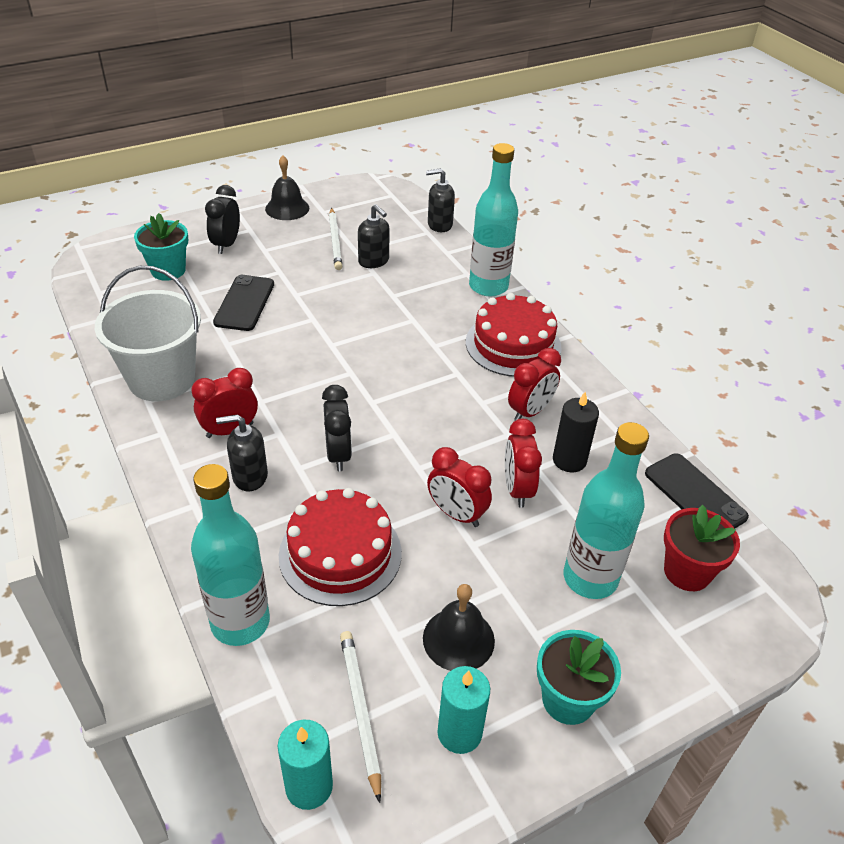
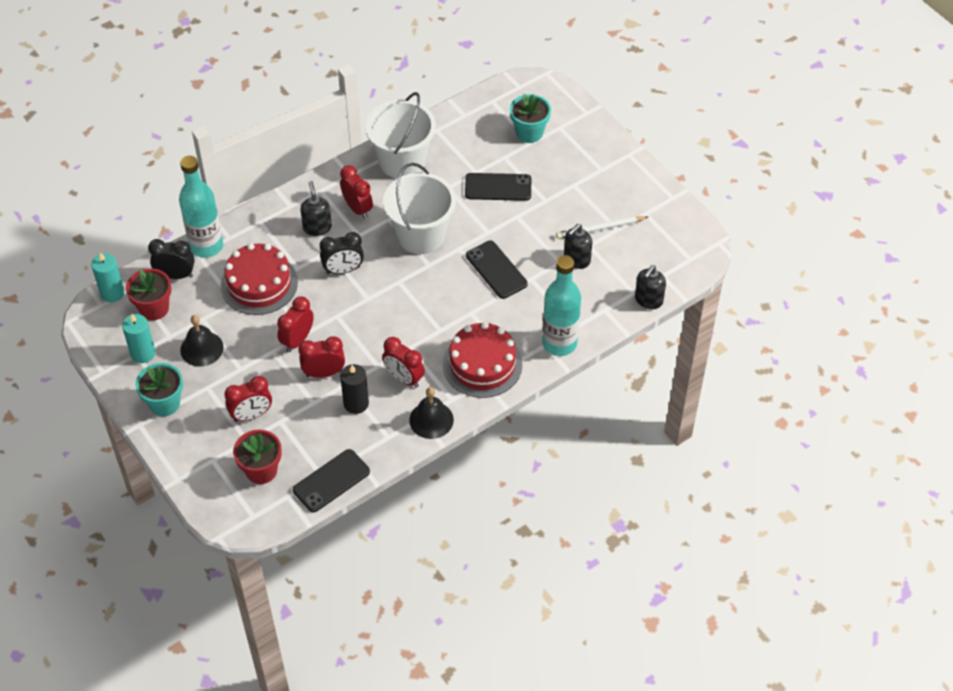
camera: 85 degrees right, 10 degrees up
black clock [205,185,240,254] -> black clock moved to [148,239,195,279]
black bell [265,156,309,220] -> black bell moved to [409,387,454,439]
white pencil [340,631,381,803] -> red flower pot [126,269,172,320]
black soap dispenser [426,168,455,232] -> black soap dispenser turned 135 degrees counterclockwise [635,265,666,309]
turquoise bottle [564,422,649,599] -> red clock [224,376,272,422]
none -> white bucket [383,163,456,254]
none -> black phone [466,241,528,299]

